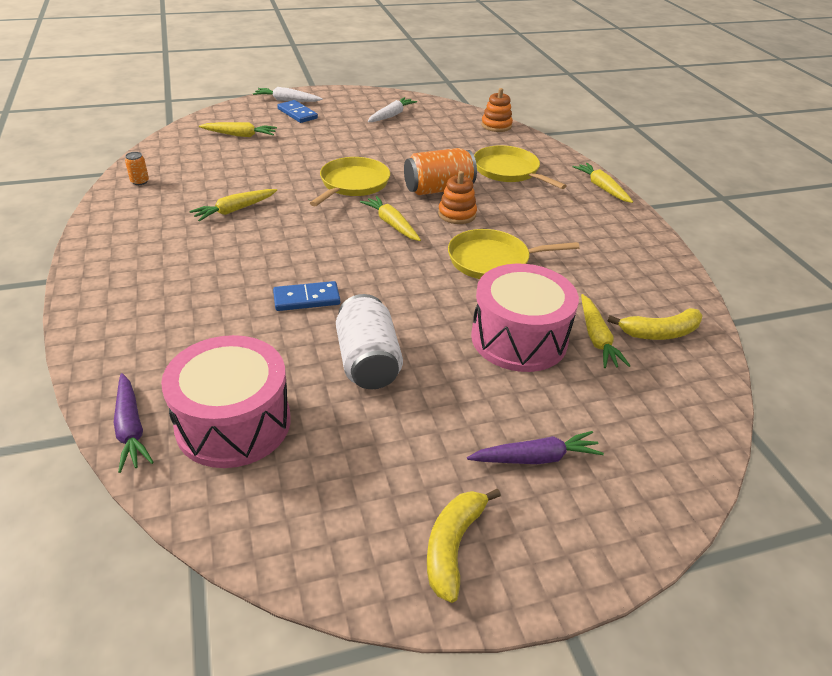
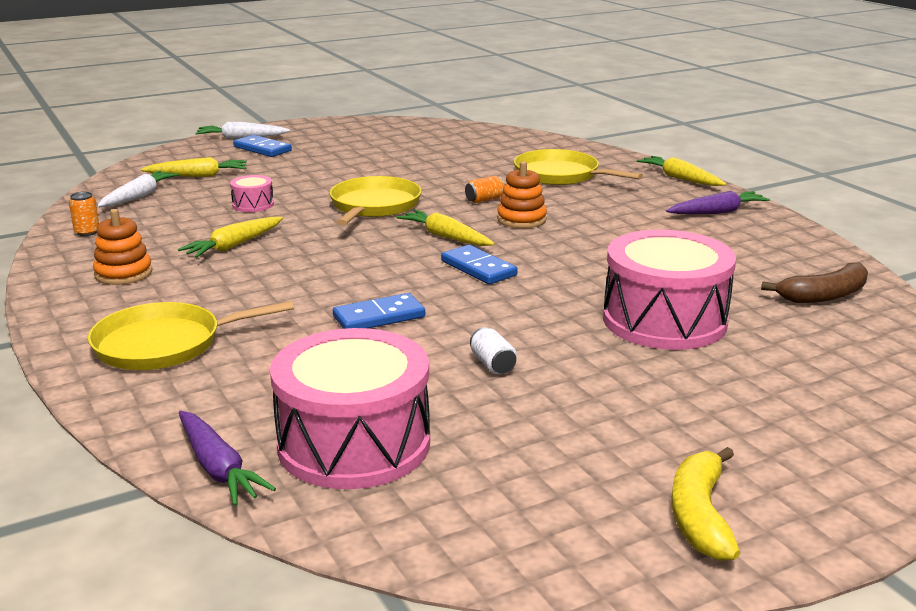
camera: 10 degrees left, 15 degrees down
white can [336,294,403,389] -> white can [470,327,517,374], size x0.44
white carrot [368,97,417,122] -> white carrot moved to [97,171,179,207]
orange can [404,148,477,195] -> orange can [465,176,505,203], size x0.44
yellow pan [448,229,580,279] -> yellow pan moved to [88,301,294,370]
purple carrot [467,431,604,464] -> purple carrot moved to [666,191,770,214]
orange stacking toy [481,88,513,132] -> orange stacking toy moved to [93,209,152,285]
yellow carrot [581,294,630,368] -> none
yellow banana [608,308,703,340] -> brown banana [761,262,868,303]
none -> pink drum [230,175,274,212]
none -> blue domino [441,245,518,284]

